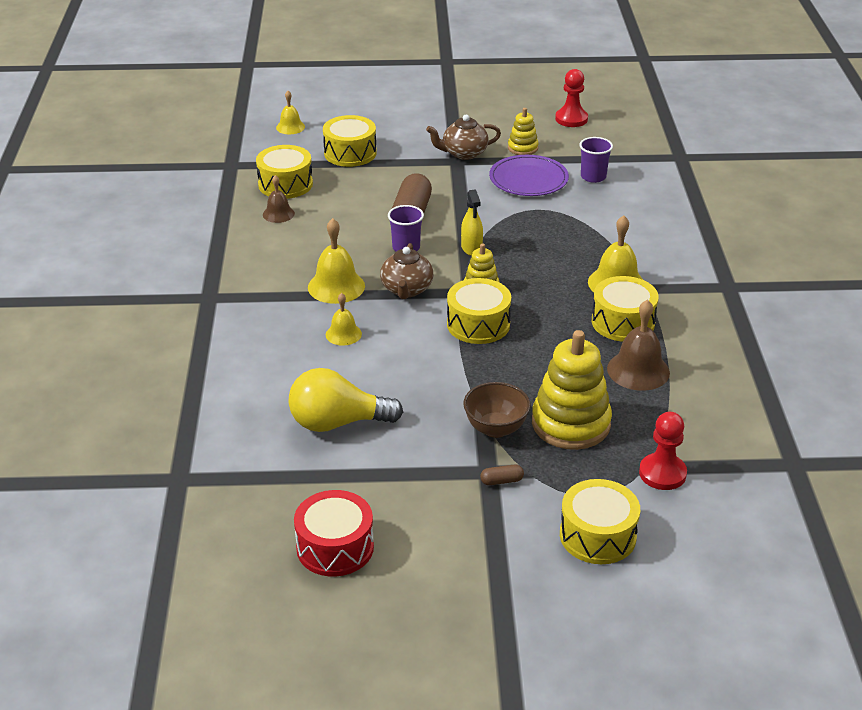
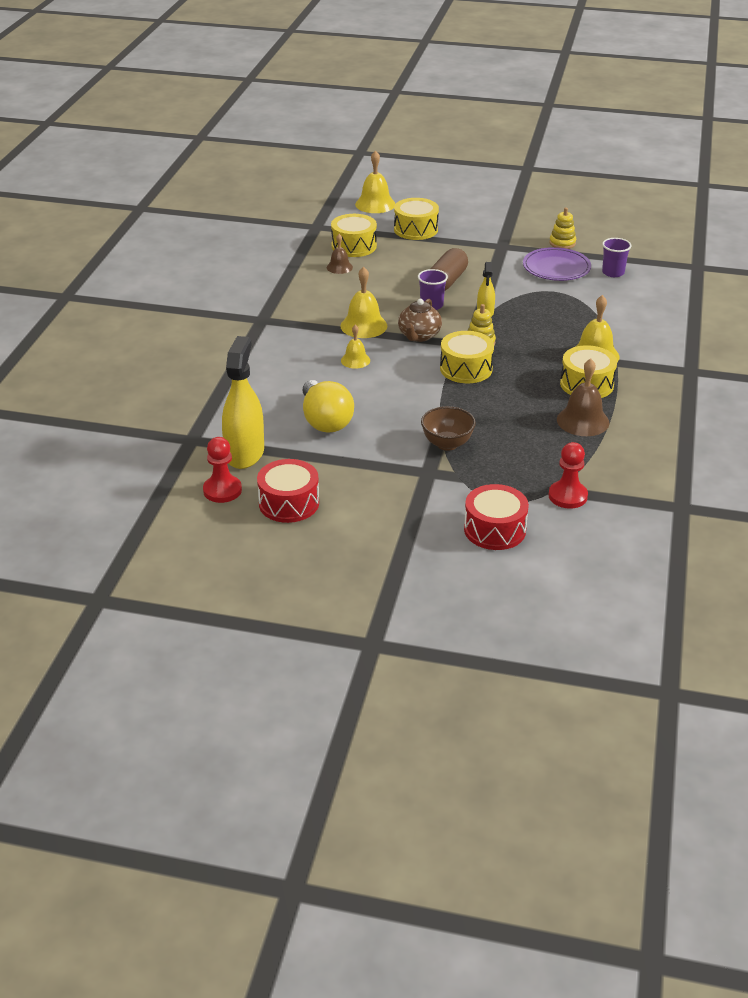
camera: 15 degrees right, 0 degrees up
yellow bell [276,91,305,134] -> yellow bell [355,150,395,213], size x1.66
yellow light bulb [288,368,403,432] -> yellow light bulb turned 120 degrees counterclockwise [303,380,354,432]
brown teapot [426,115,501,160] -> none
brown capsule [480,465,524,485] -> none
yellow stacking toy [532,330,612,450] -> none
red pawn [555,69,588,127] -> red pawn moved to [203,437,242,503]
yellow drum [560,479,640,564] -> red drum [464,484,529,550]
none -> yellow spray bottle [222,336,264,469]

